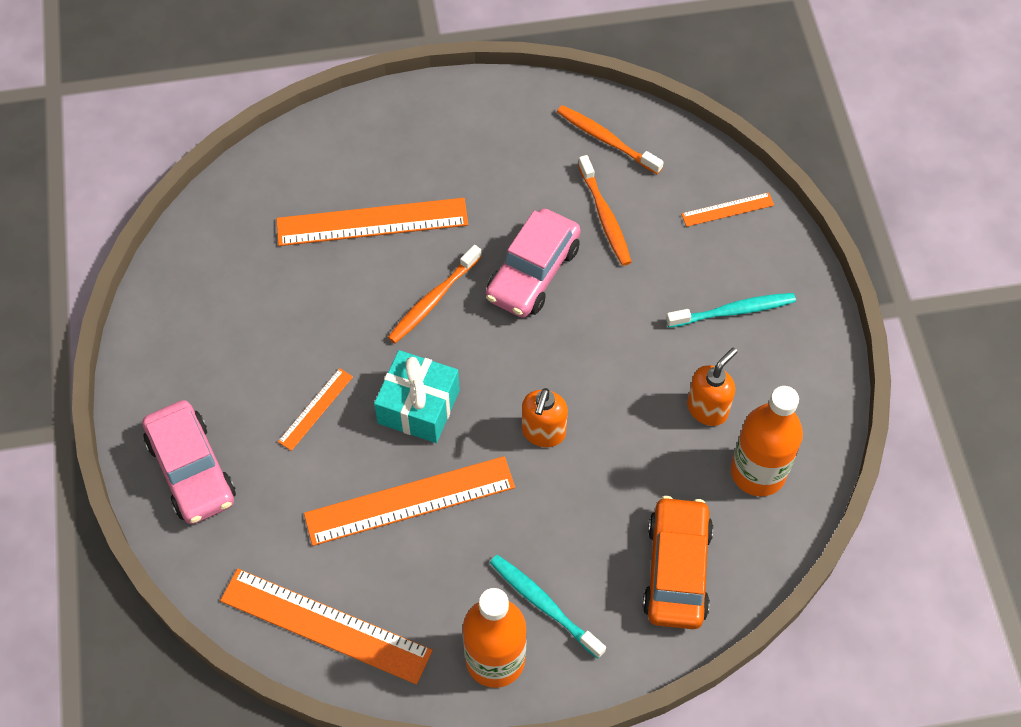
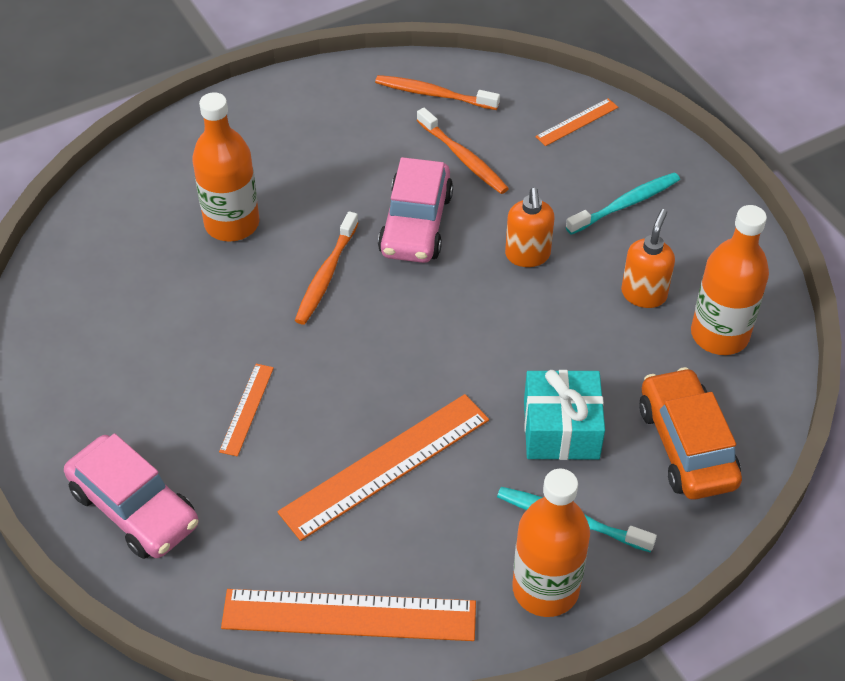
camera: 20 degrees left, 10 degrees down
orange ruler [276,198,468,246] -> orange bottle [192,92,259,242]
turquoise gift [374,350,460,443] -> turquoise gift moved to [524,370,605,460]
orange soap dispenser [522,388,568,447] -> orange soap dispenser moved to [505,188,555,267]

